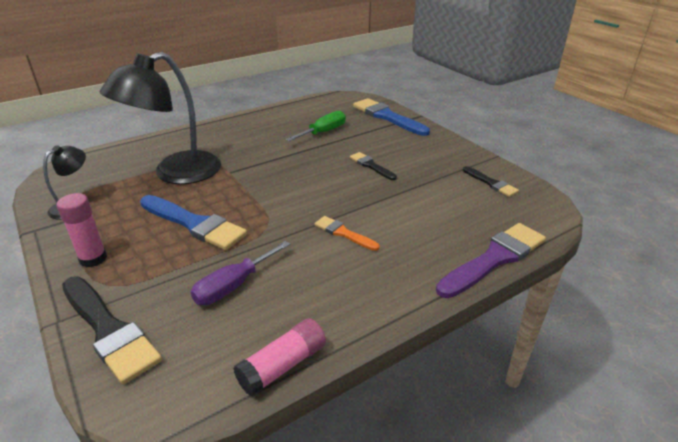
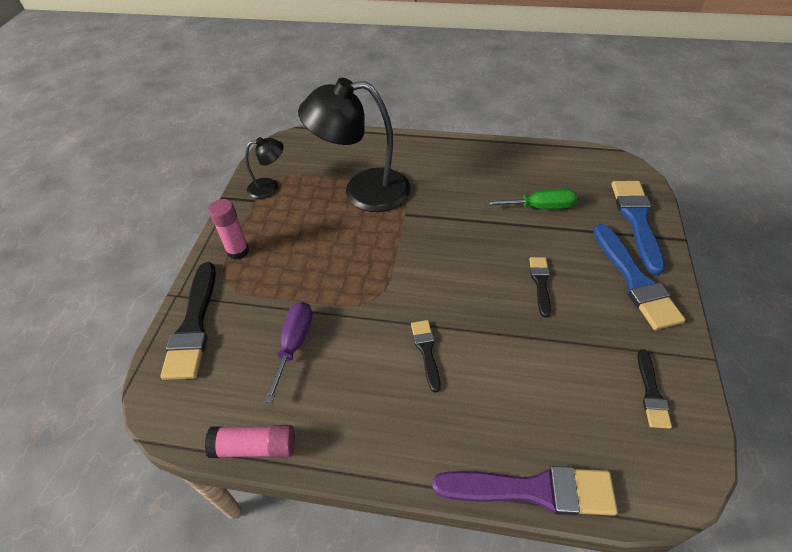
camera: 45 degrees right, 15 degrees up
blue brush [140,195,247,250] -> blue brush moved to [593,224,685,330]
purple screwdriver [191,241,290,305] -> purple screwdriver turned 105 degrees clockwise [264,302,312,403]
orange brush [314,216,380,251] -> black brush [411,320,441,392]

